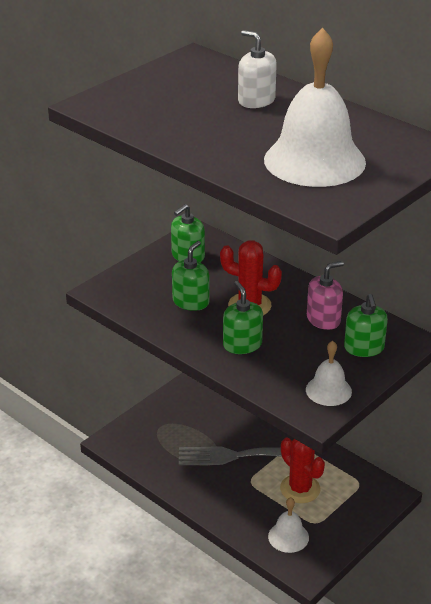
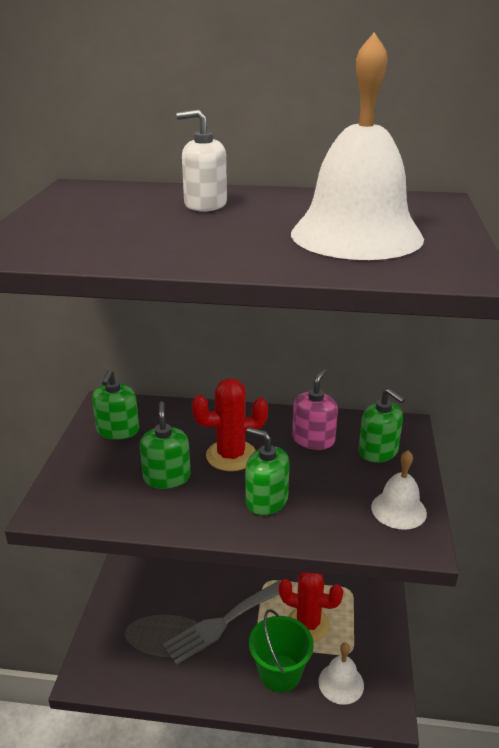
camera: 35 degrees left, 5 degrees down
none -> green bucket [249,609,314,693]

